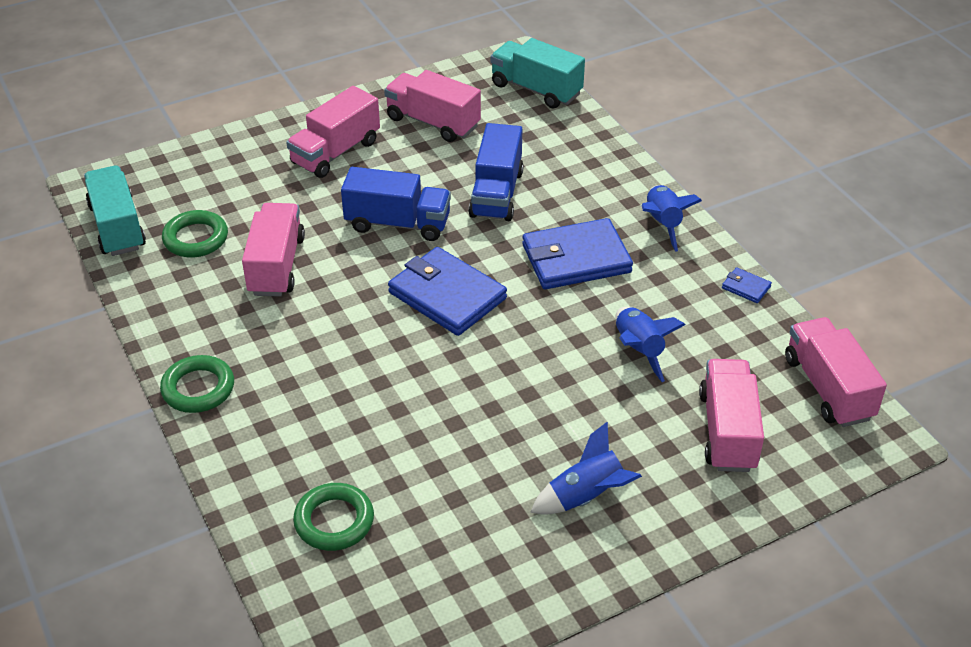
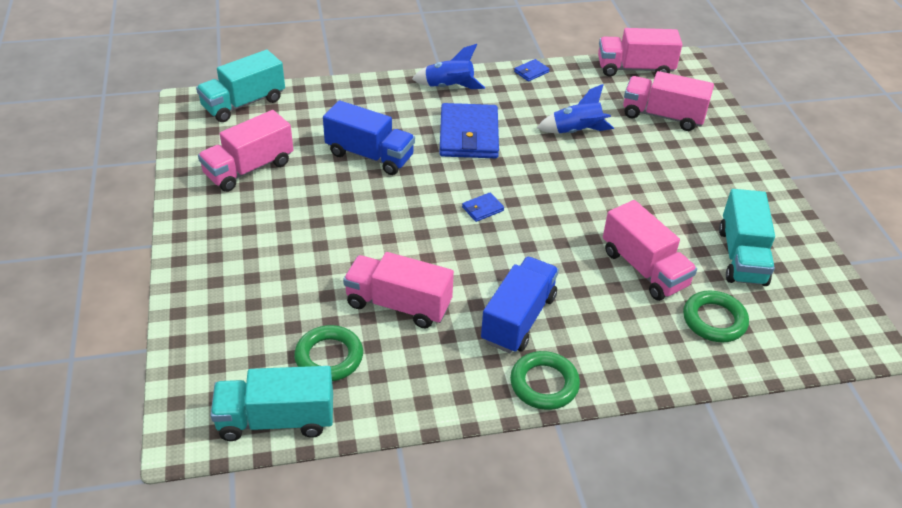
camera: 75 degrees left, 0 degrees up
pink truck [286,86,380,178] -> pink truck moved to [603,200,697,301]
blue truck [341,167,451,241] -> blue truck moved to [481,257,559,353]
blue wallet [388,247,507,336] -> blue wallet [462,193,504,222], size x0.42
blue rocket [530,421,642,515] -> none
none -> turquoise truck [719,189,775,286]

